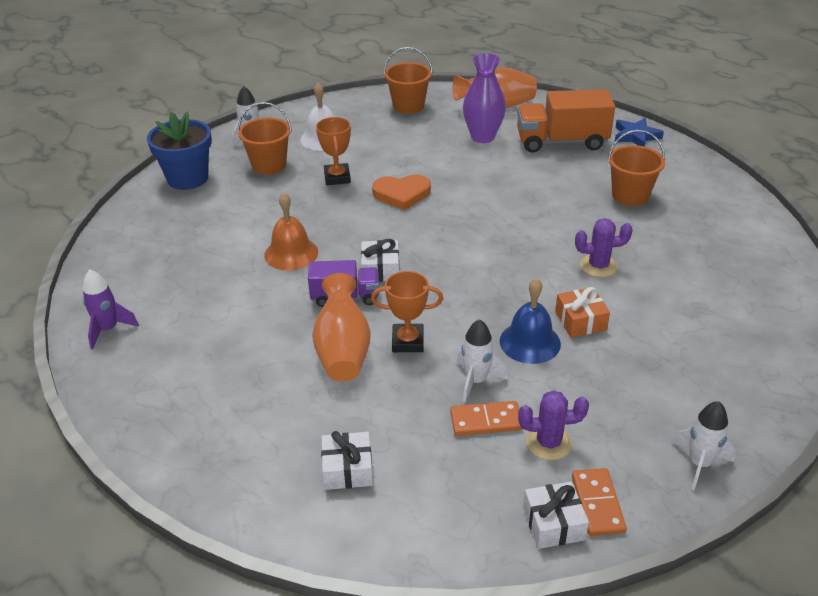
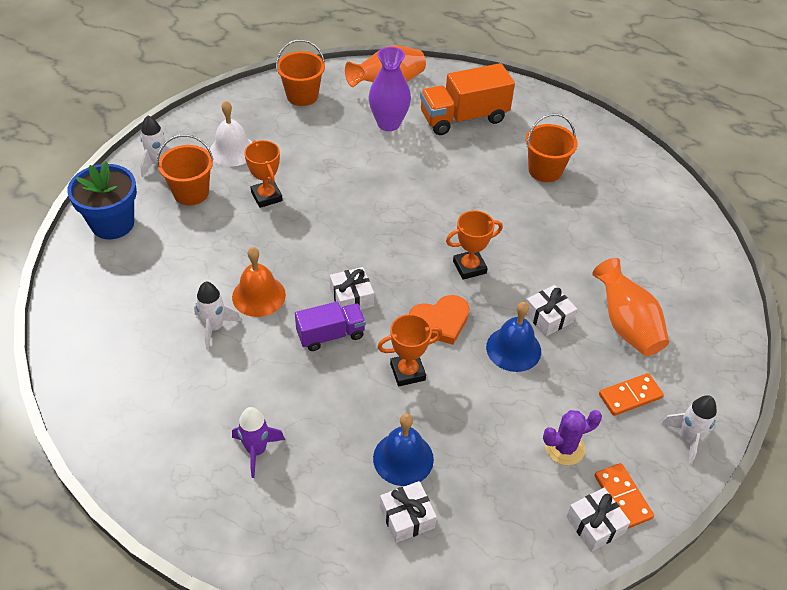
camera: 20 degrees left, 10 degrees up
purple rocket [83,270,139,349] -> purple rocket moved to [232,407,285,478]
orange vase [312,273,371,382] -> orange vase moved to [592,258,669,356]
orange heart [372,175,431,210] -> orange heart moved to [409,295,470,345]
orange domino [450,401,523,436] -> orange domino moved to [599,373,664,416]
white rocket [456,319,508,403] -> white rocket moved to [194,282,241,350]
orange gift [555,287,610,337] -> white gift [526,285,577,336]
purple cactus [575,218,633,277] -> none
blue star [615,118,664,147] -> none
none -> blue bell [373,413,434,486]
none -> orange trophy [446,211,503,280]

